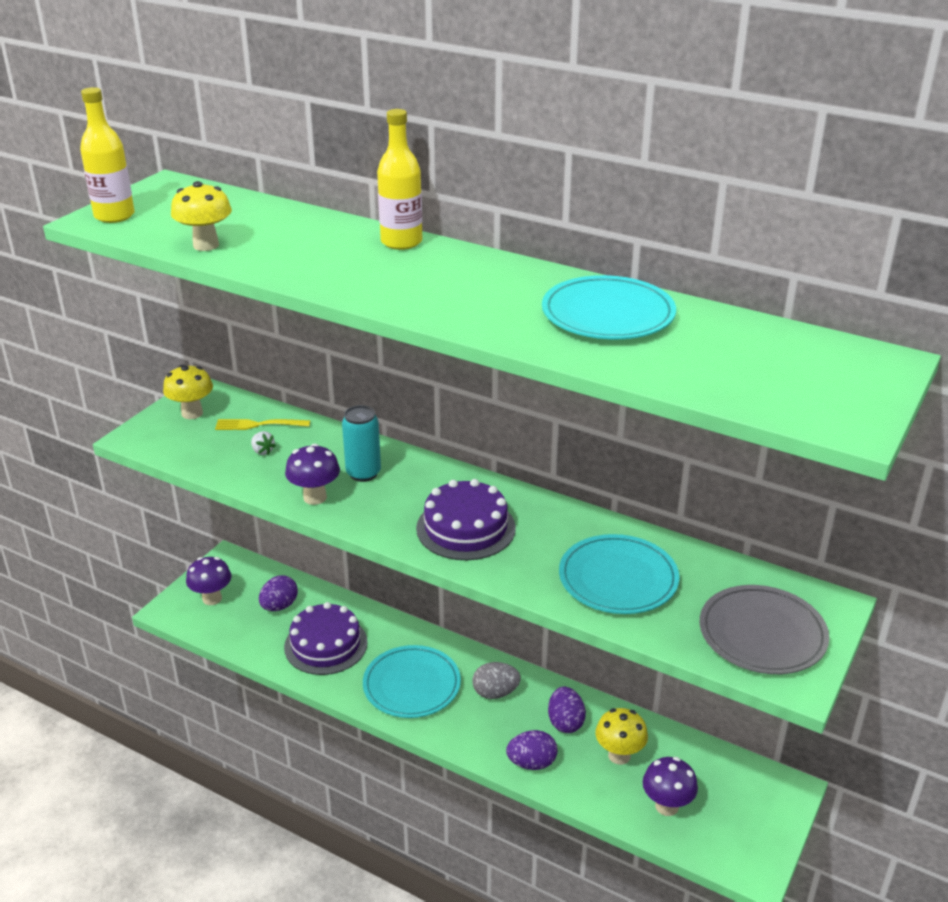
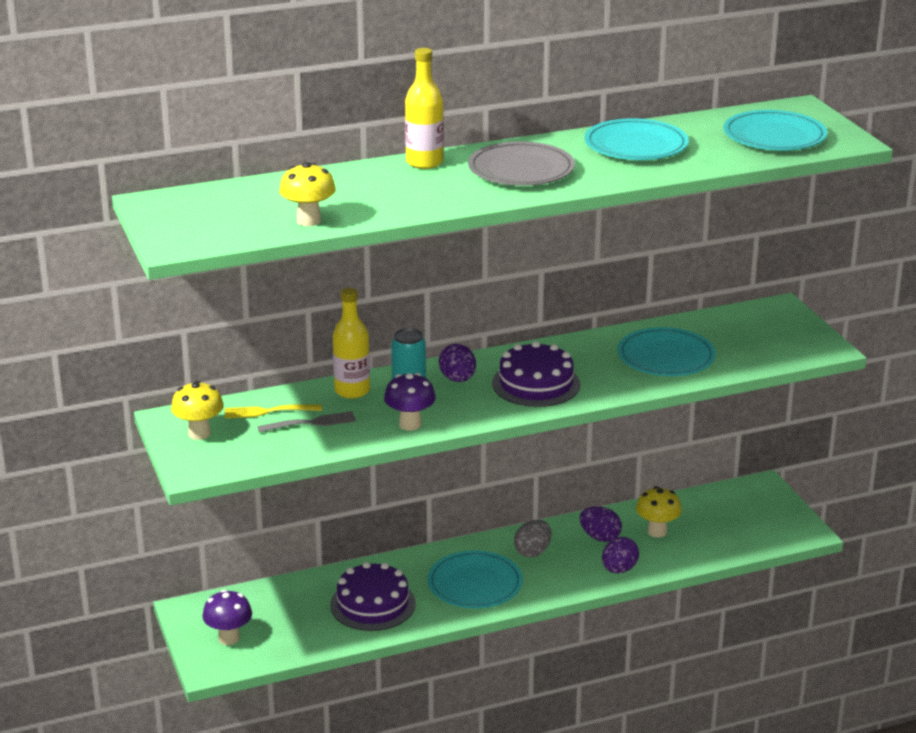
camera: 50 degrees left, 5 degrees down
yellow bottle [80,87,135,223] -> yellow bottle moved to [333,288,370,399]
yellow fork [215,419,310,430] -> yellow fork turned 45 degrees clockwise [225,405,322,418]
white strawberry [251,431,276,455] -> grey fork [257,411,356,433]
purple egg [259,576,298,611] -> purple egg moved to [439,344,476,382]
purple mushroom [643,757,698,816] -> none
grey plate [700,585,829,674] -> grey plate moved to [468,141,575,186]
none -> turquoise plate [723,110,827,150]

